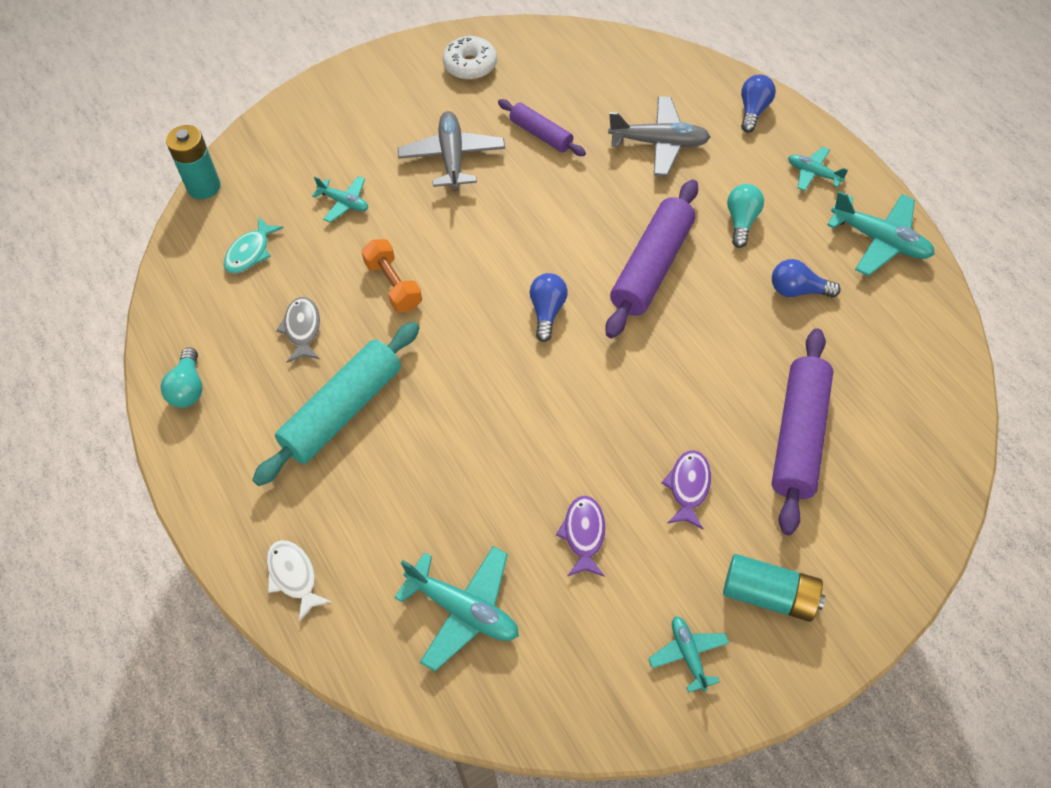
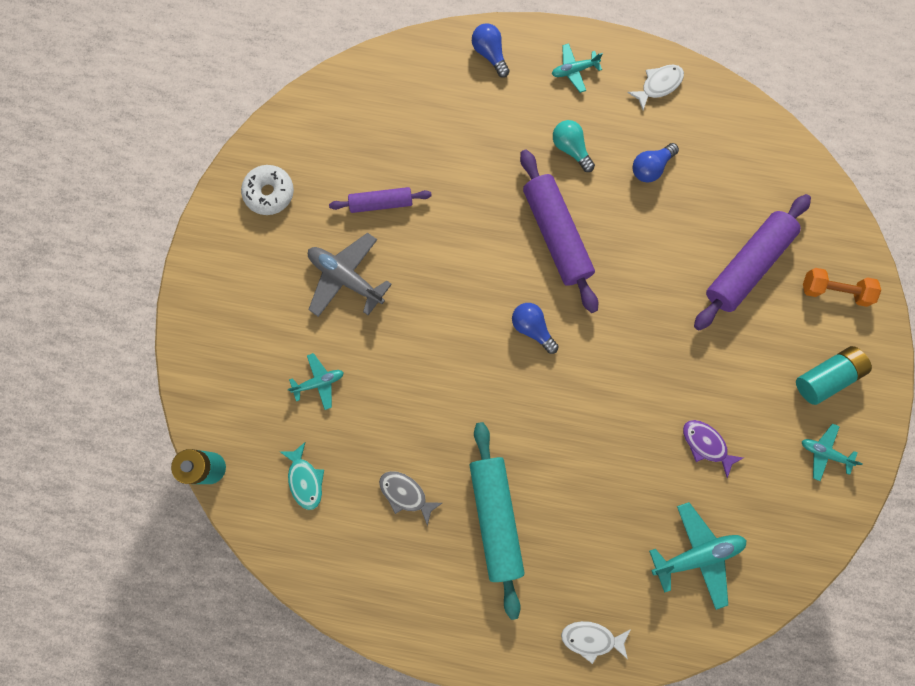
camera: 50 degrees left, 20 degrees up
turquoise light bulb [160,347,203,408] -> none
orange dumbbell [361,239,422,312] -> orange dumbbell moved to [803,268,881,307]
grey plane [608,96,711,176] -> none
purple fish [661,450,711,529] -> none
purple rolling pin [772,328,833,535] -> purple rolling pin turned 75 degrees clockwise [694,194,811,331]
turquoise plane [827,191,935,276] -> white fish [627,65,684,110]

